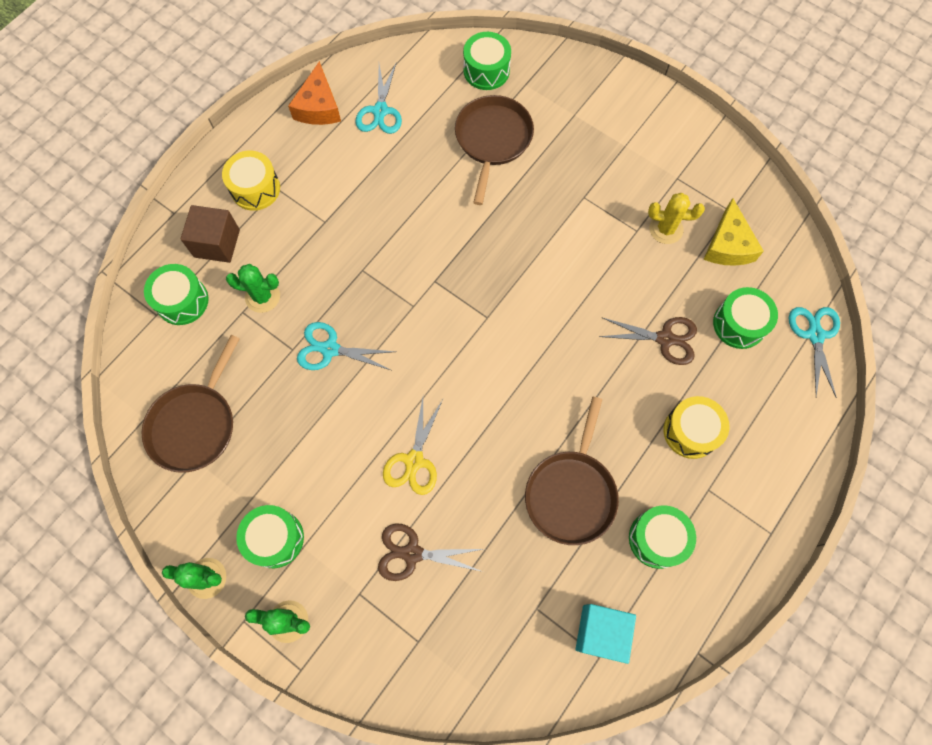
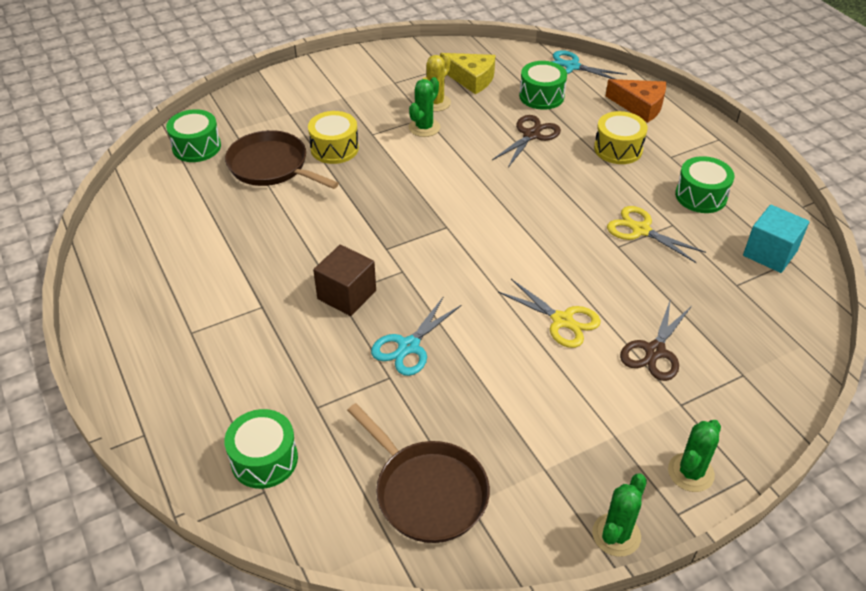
camera: 65 degrees left, 25 degrees down
brown cube [180,205,240,263] -> brown cube moved to [313,245,376,316]
yellow drum [222,151,280,211] -> yellow drum moved to [308,111,359,164]
green cactus [226,264,280,313] -> green cactus moved to [408,77,440,137]
green drum [236,505,304,568] -> none
orange cheese [288,61,341,125] -> orange cheese moved to [606,79,666,123]
turquoise scissors [355,62,402,134] -> none
brown pan [525,397,619,545] -> yellow scissors [607,206,706,263]

